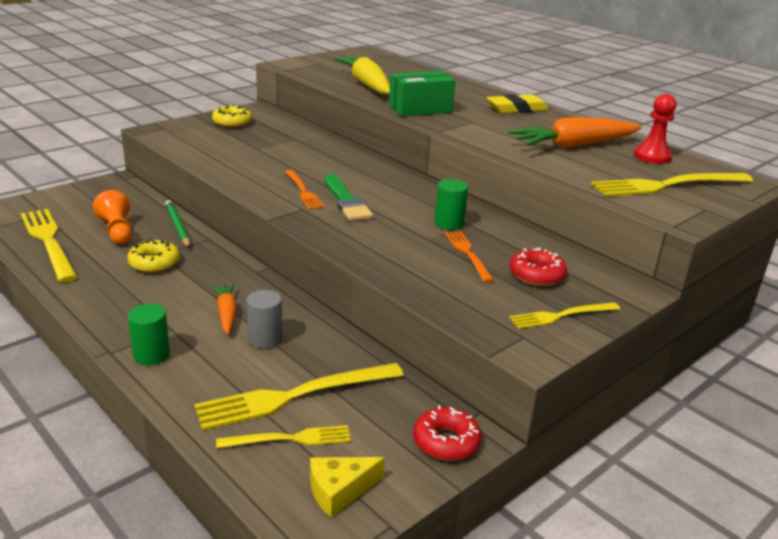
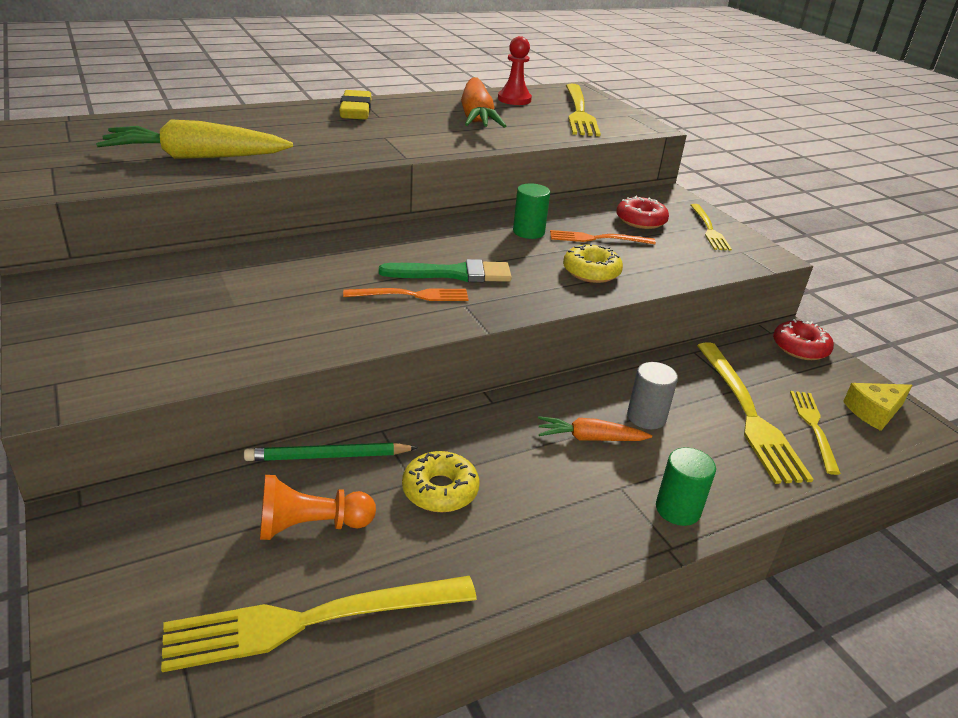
camera: 75 degrees left, 5 degrees up
yellow donut [212,105,252,127] -> yellow donut moved to [563,243,623,283]
yellow cheese [310,457,385,518] -> yellow cheese turned 75 degrees clockwise [843,383,913,431]
green box [389,71,456,116] -> none

